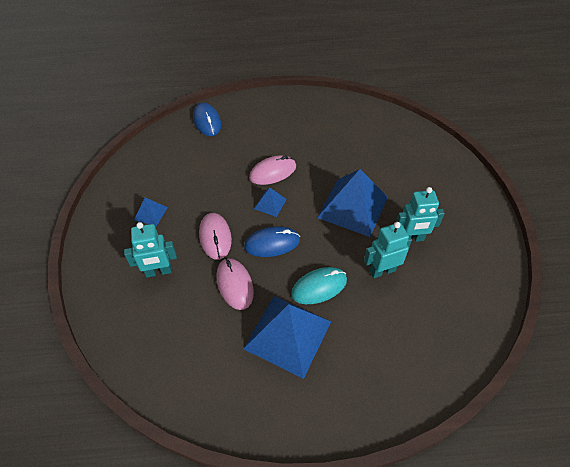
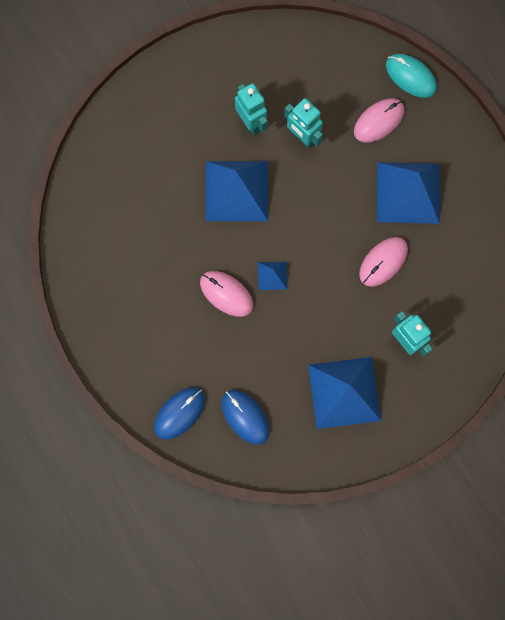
camera: 115 degrees left, 25 degrees up
blue pyramid [134,198,168,226] -> blue pyramid [308,357,381,429], size x2.21
pink mouse [199,213,232,260] -> pink mouse moved to [354,98,405,143]
blue mouse [244,226,300,257] -> blue mouse moved to [222,390,269,445]
turquoise mouse [291,267,347,304] -> turquoise mouse moved to [386,54,437,98]

